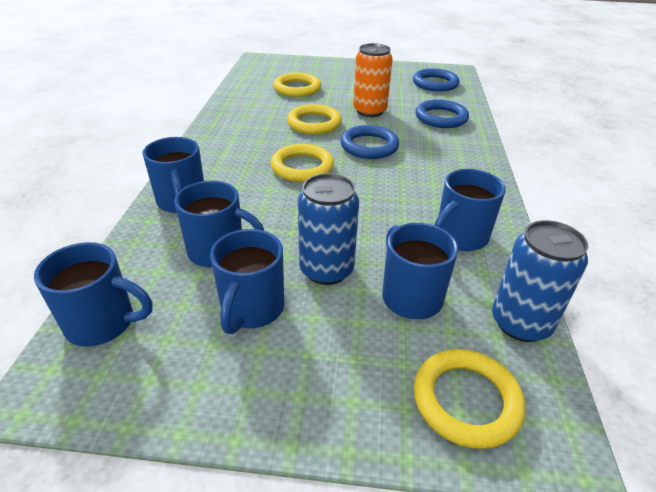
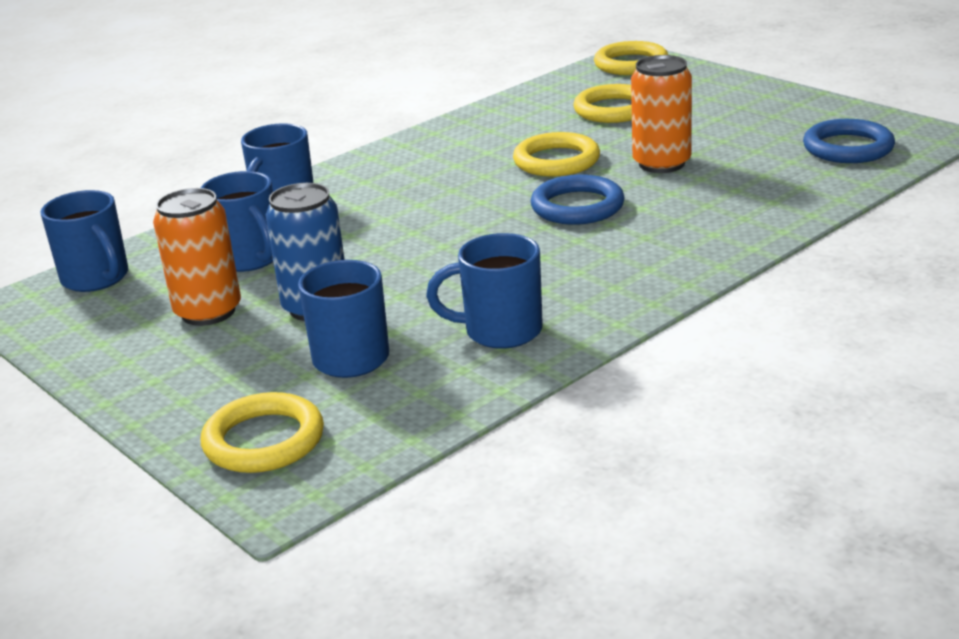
camera: 45 degrees right, 10 degrees down
blue mug [210,229,284,334] -> orange can [153,188,241,326]
yellow ring [271,144,334,182] -> yellow ring moved to [594,41,668,75]
blue ring [415,99,469,128] -> none
blue can [492,220,588,342] -> none

